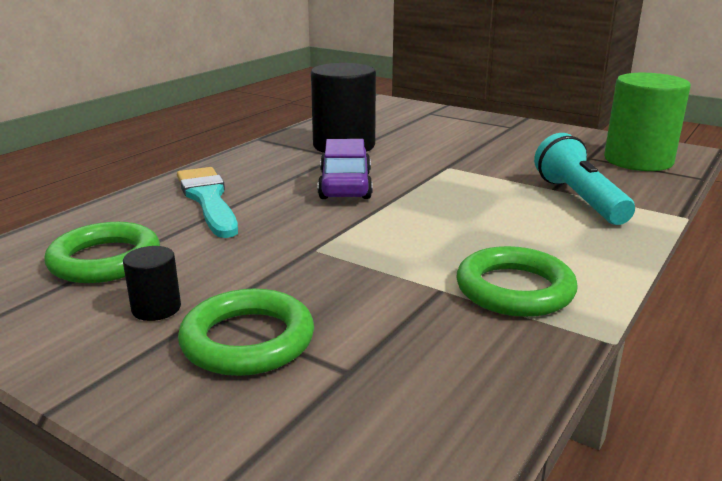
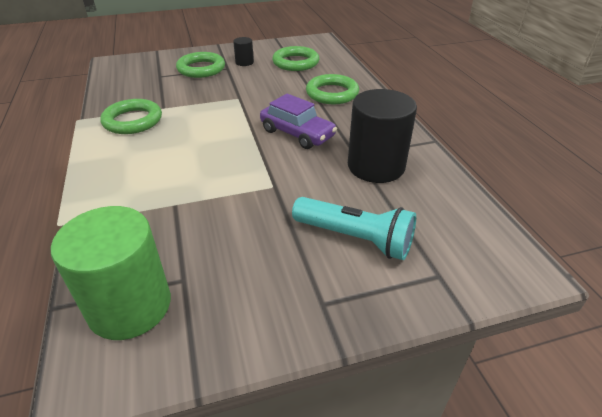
camera: 130 degrees right, 15 degrees up
turquoise brush [177,167,238,238] -> green ring [306,74,359,104]
turquoise flashlight [534,133,635,225] -> turquoise flashlight moved to [292,197,416,260]

